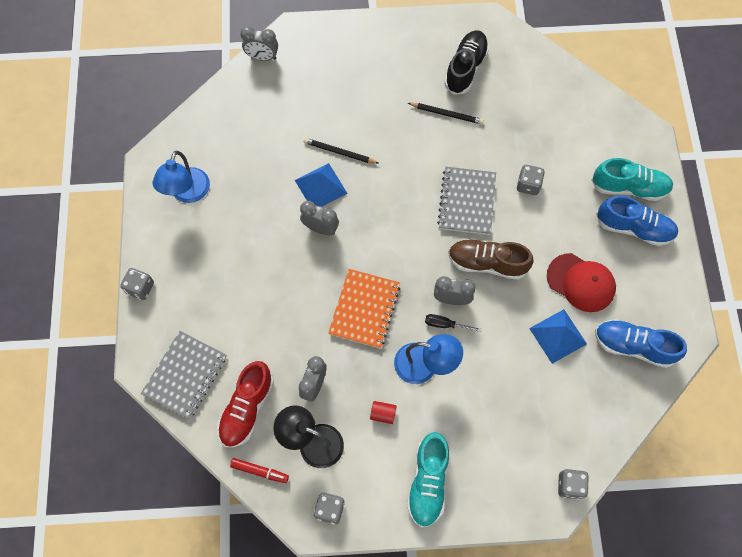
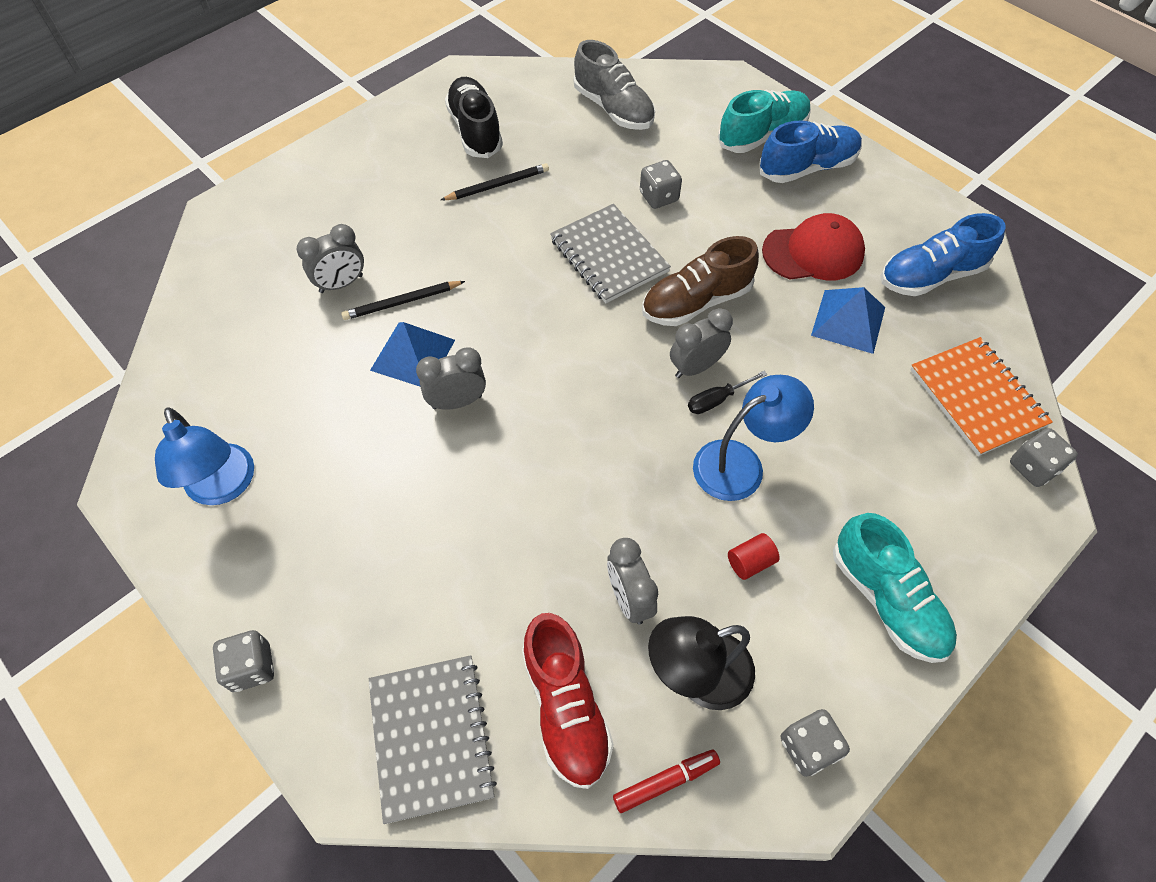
camera: 40 degrees left, 10 degrees down
grey clock [240,26,278,61] -> grey clock moved to [297,224,364,293]
orange notebook [328,269,400,348] -> orange notebook moved to [910,337,1053,456]
none -> grey shoe [574,40,655,130]

